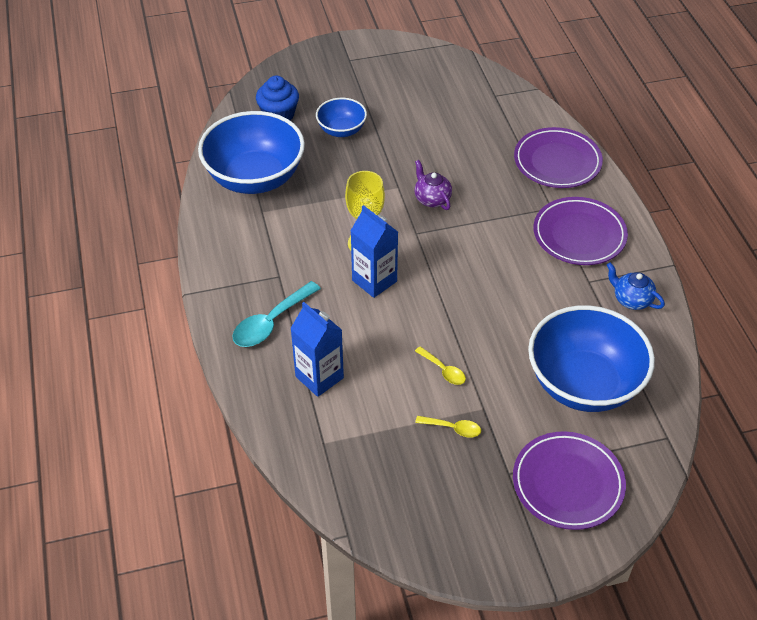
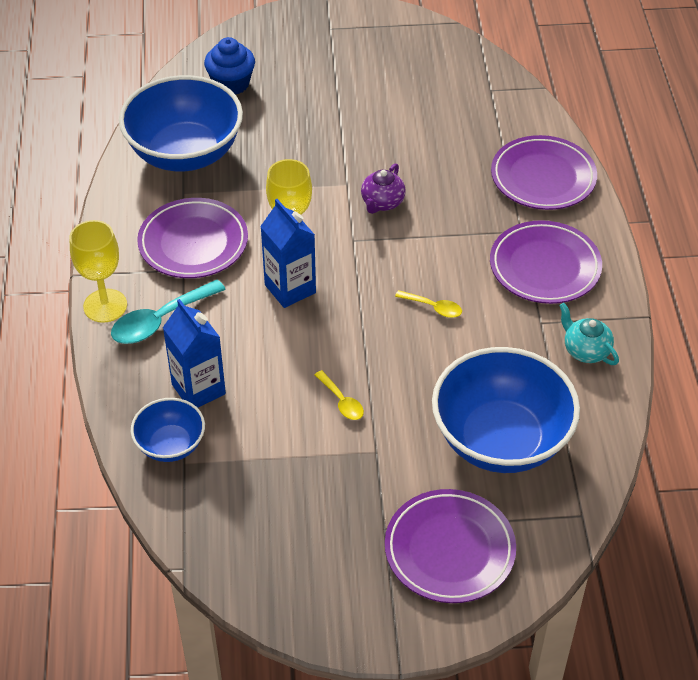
camera: 10 degrees right, 0 degrees up
blue bowl [316,98,367,137] -> blue bowl moved to [131,398,205,462]
purple teapot [415,160,452,210] -> purple teapot turned 135 degrees counterclockwise [361,163,406,214]
yellow spoon [415,416,481,438] -> yellow spoon moved to [395,290,462,318]
blue teapot [607,262,665,310] -> turquoise teapot [559,303,619,365]
none -> yellow goblet [69,220,127,323]
none -> purple plate [137,198,248,278]

